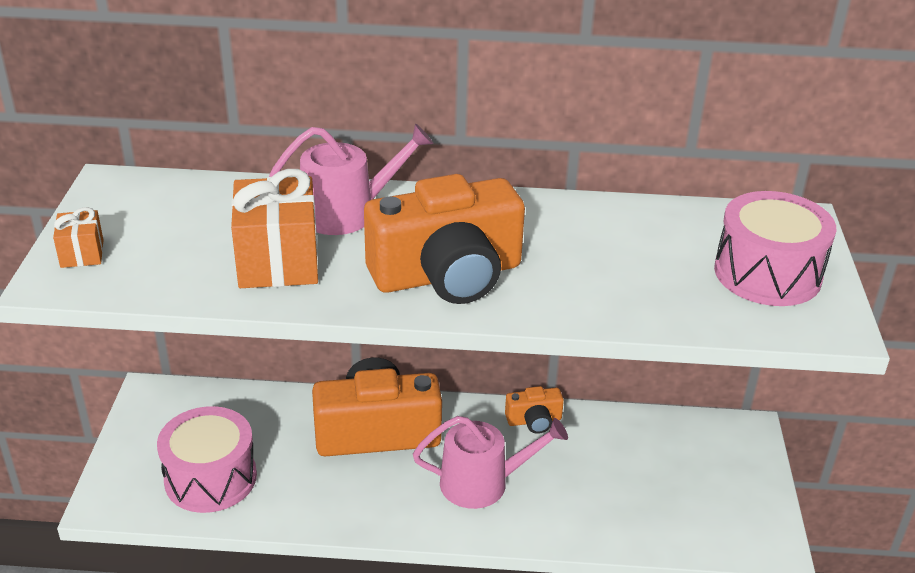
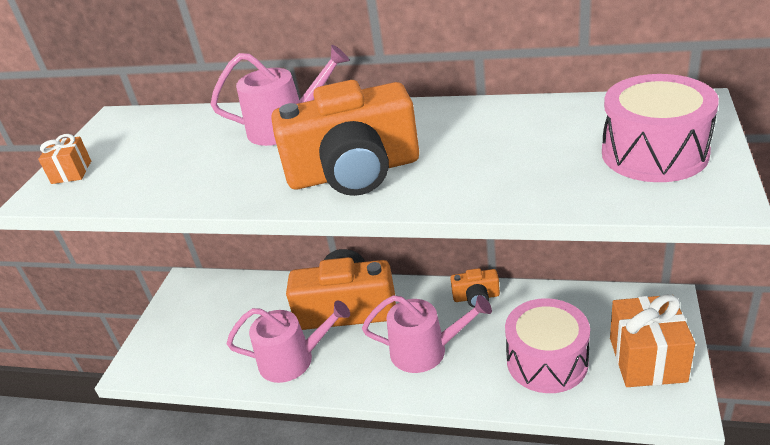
camera: 15 degrees right, 0 degrees up
pink drum [157,406,257,513] -> pink drum moved to [505,298,590,393]
orange gift [231,169,318,288] -> orange gift moved to [610,294,695,387]
none -> pink watering can [227,300,350,383]

